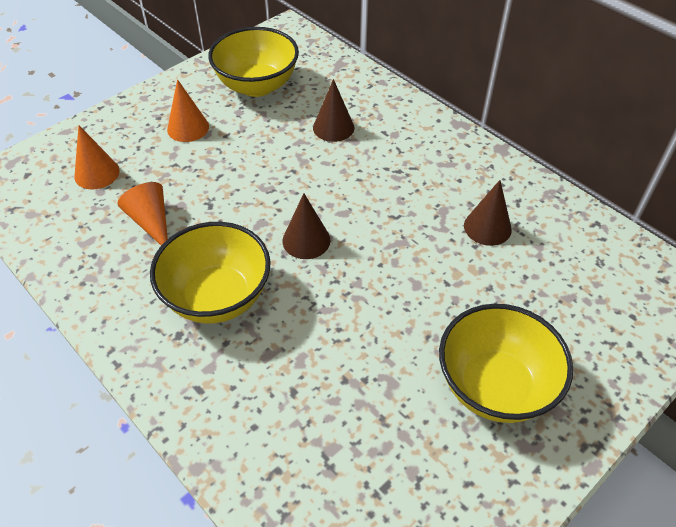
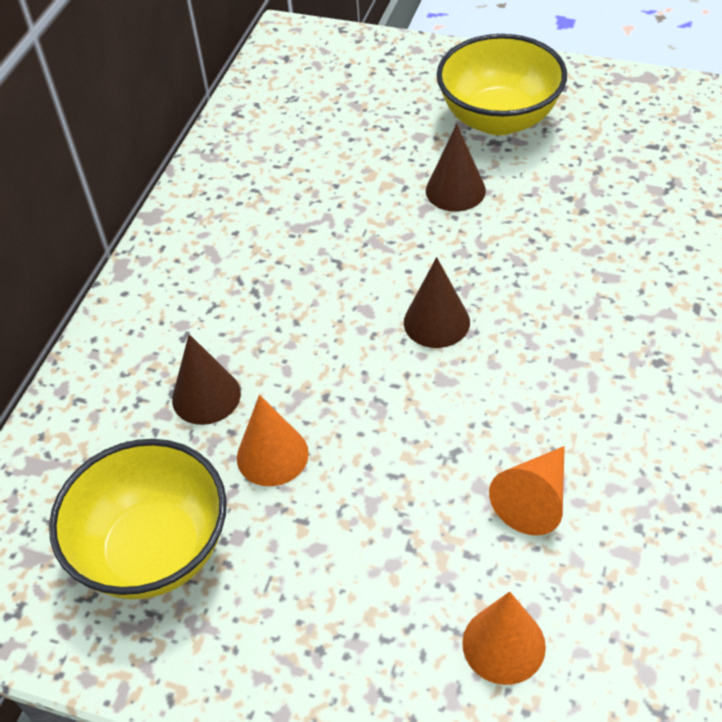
camera: 115 degrees left, 0 degrees up
yellow bowl [150,222,271,323] -> none
orange cone [167,79,209,142] -> orange cone moved to [237,395,309,486]
brown cone [464,180,512,246] -> brown cone moved to [426,124,486,211]

